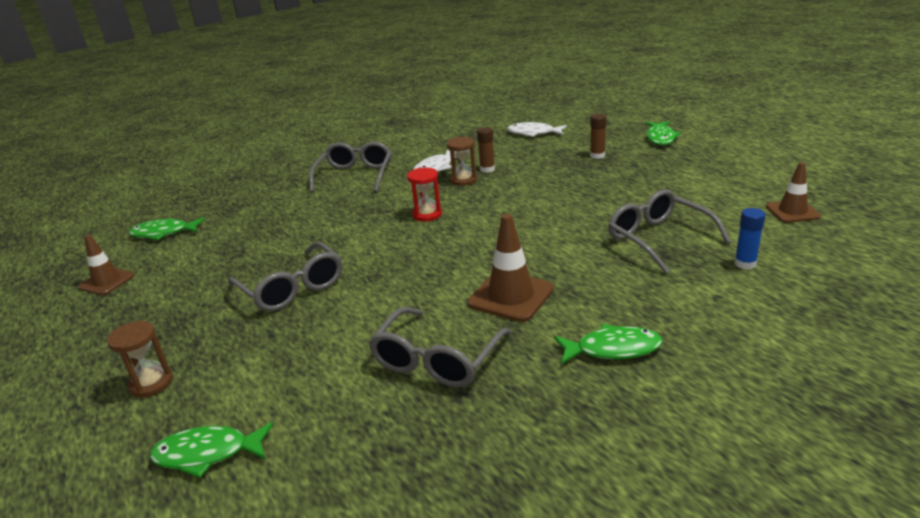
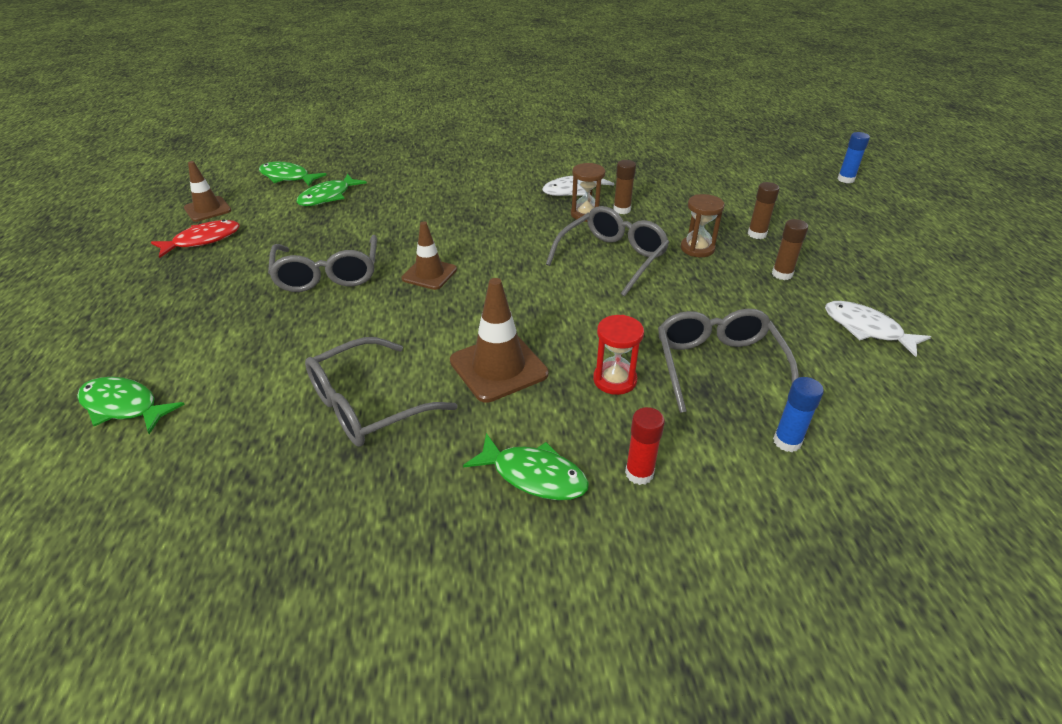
camera: 25 degrees right, 10 degrees up
brown hourglass [107,321,173,398] -> brown hourglass moved to [681,194,724,257]
grey glasses [309,141,392,192] -> grey glasses moved to [546,206,669,297]
red hourglass [407,168,442,222] -> red hourglass moved to [593,315,644,395]
white fish [507,122,567,137] -> white fish moved to [825,301,931,357]
green fish [646,121,681,145] -> green fish moved to [296,174,367,206]
brown traffic cone [766,162,821,223] -> brown traffic cone moved to [402,221,457,290]
none -> red fish [151,220,240,258]
none -> red glue stick [625,407,665,485]
none -> brown glue stick [772,219,808,280]
none -> blue glue stick [838,132,870,183]

